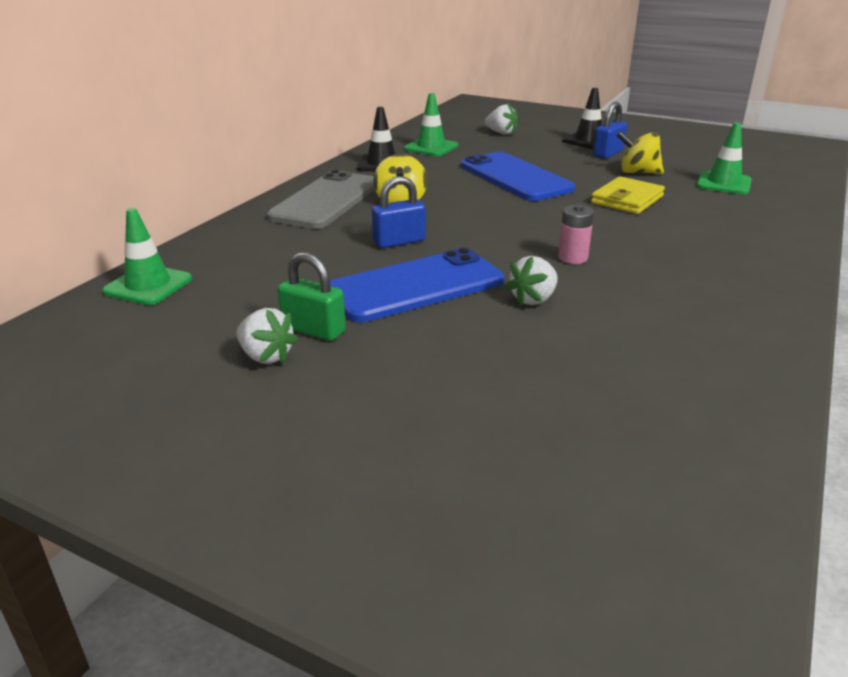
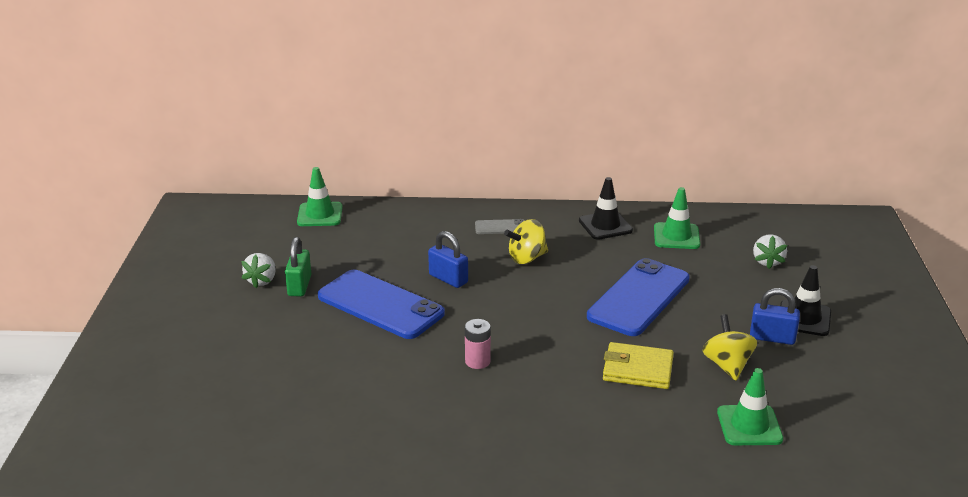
camera: 65 degrees right, 0 degrees up
grey phone [267,170,375,229] -> grey phone [475,219,525,234], size x0.44
white strawberry [505,256,558,306] -> none

